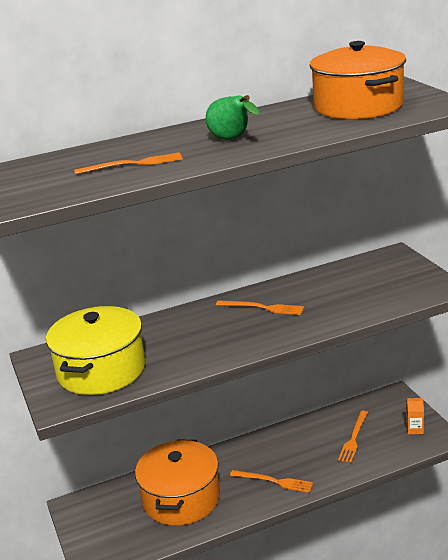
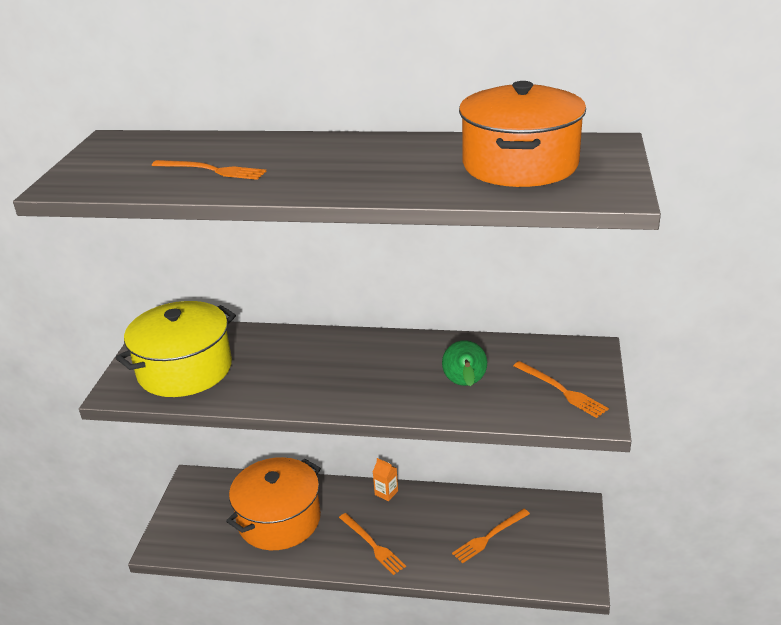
camera: 30 degrees right, 5 degrees up
green pear [206,95,259,140] -> green pear moved to [442,340,487,386]
orange fork [216,300,304,315] -> orange fork moved to [513,361,609,418]
orange carton [406,398,424,434] -> orange carton moved to [373,458,398,501]

